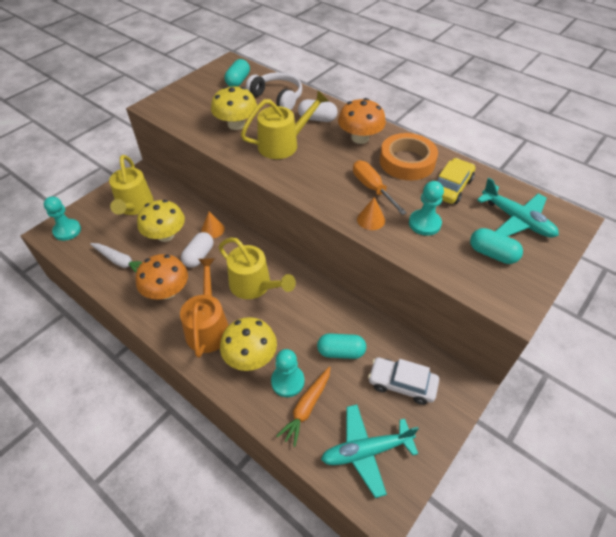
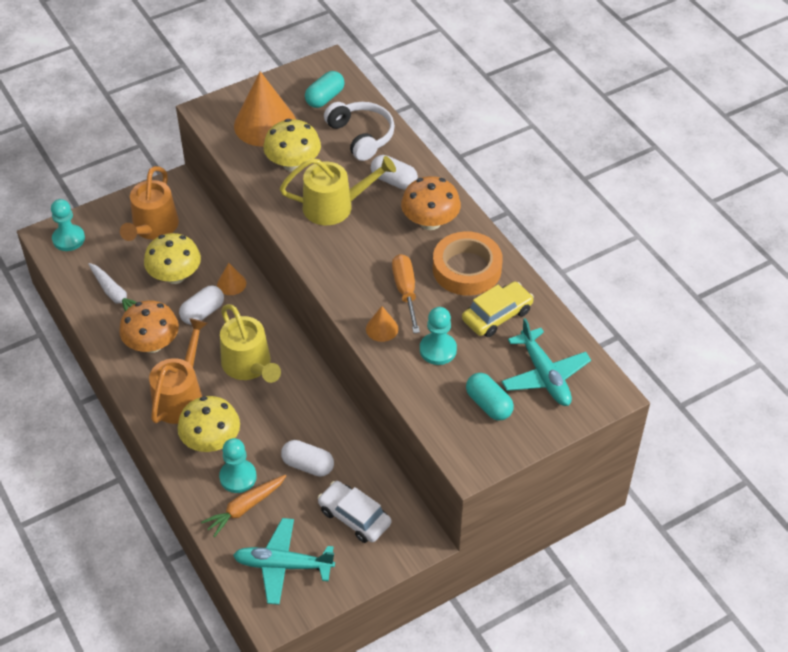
camera: 20 degrees right, 0 degrees up
yellow watering can [109,155,154,215] -> orange watering can [120,166,179,241]
turquoise capsule [317,333,366,359] -> white capsule [281,440,334,477]
none -> orange cone [234,71,296,147]

